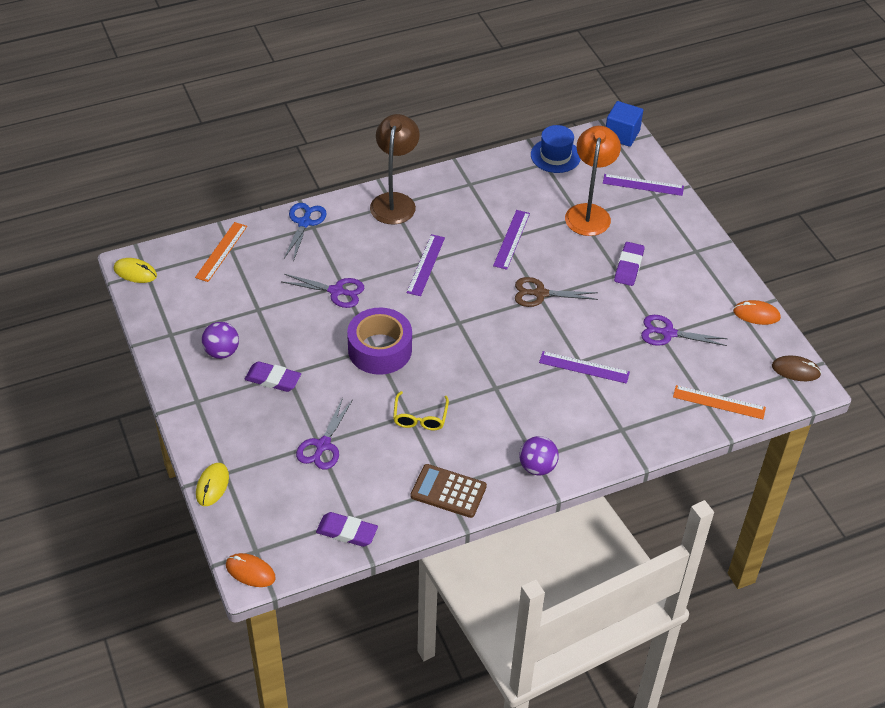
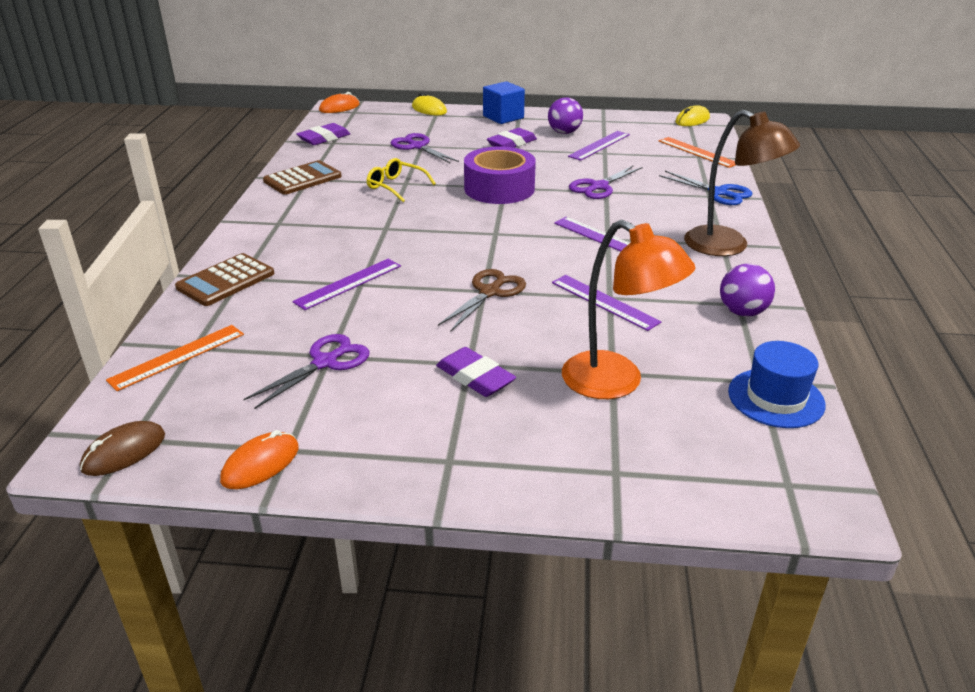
camera: 120 degrees right, 15 degrees down
purple ball [520,436,559,475] -> purple ball moved to [720,264,775,317]
purple ruler [603,174,684,196] -> purple ruler moved to [568,131,630,161]
blue cube [606,101,643,147] -> blue cube moved to [483,81,525,124]
none -> brown calculator [175,253,274,306]

